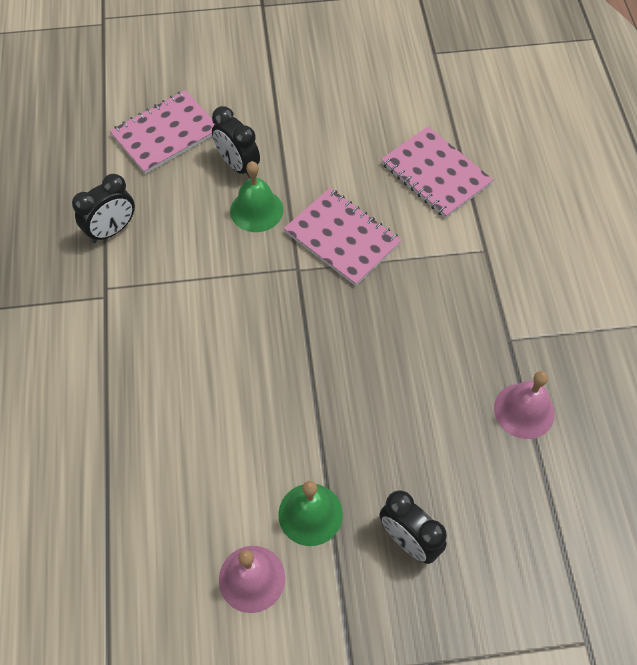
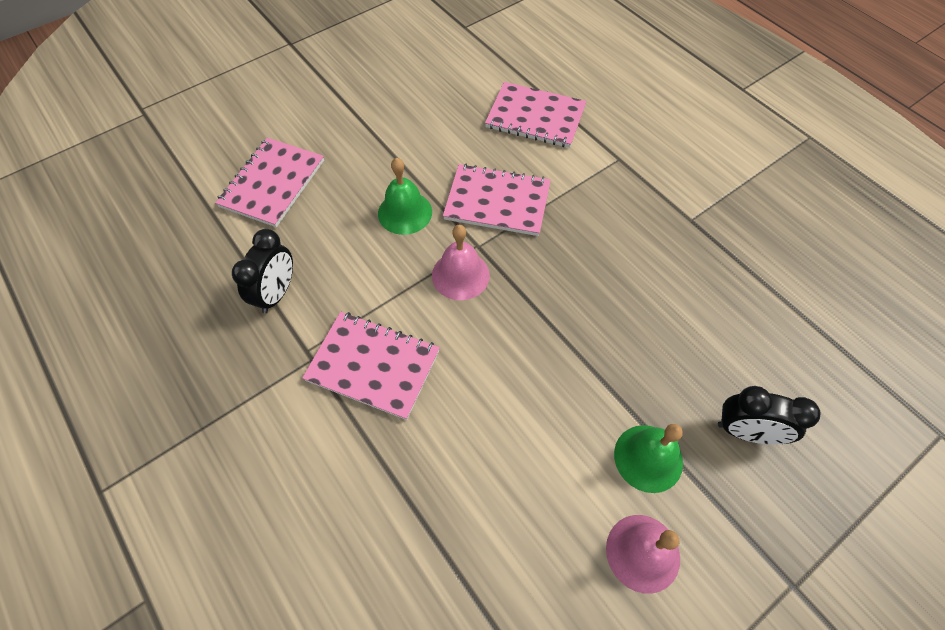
camera: 30 degrees left, 0 degrees up
black clock [212,106,260,178] -> none
pink bell [494,371,555,439] -> pink bell moved to [432,225,490,300]
none -> pink notebook [302,312,440,420]

